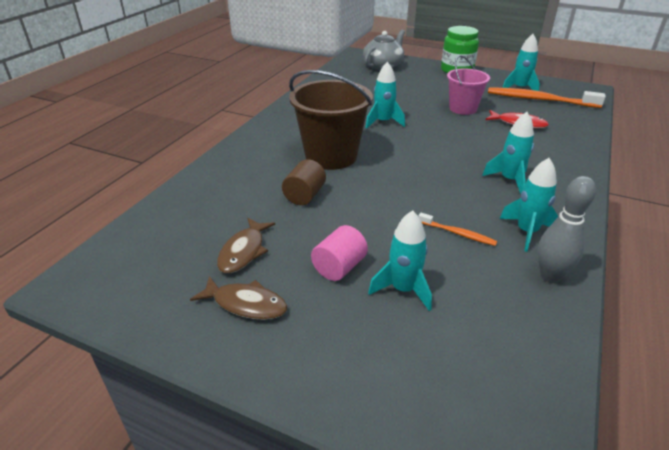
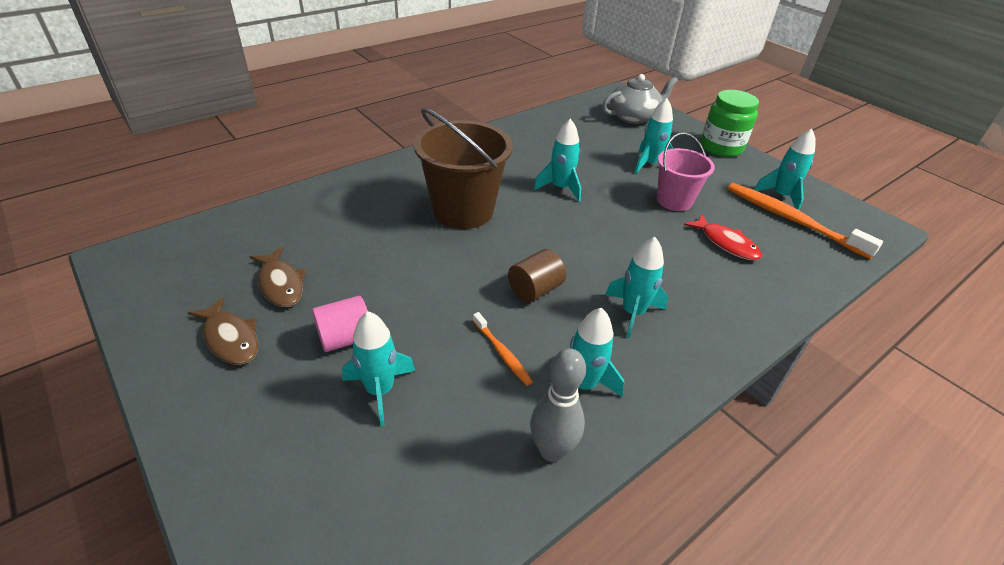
camera: 25 degrees right, 5 degrees up
brown fish [217,218,275,273] -> brown fish turned 75 degrees counterclockwise [250,247,306,307]
brown cylinder [282,159,326,205] -> brown cylinder moved to [508,249,566,302]
none -> turquoise rocket [634,98,673,174]

